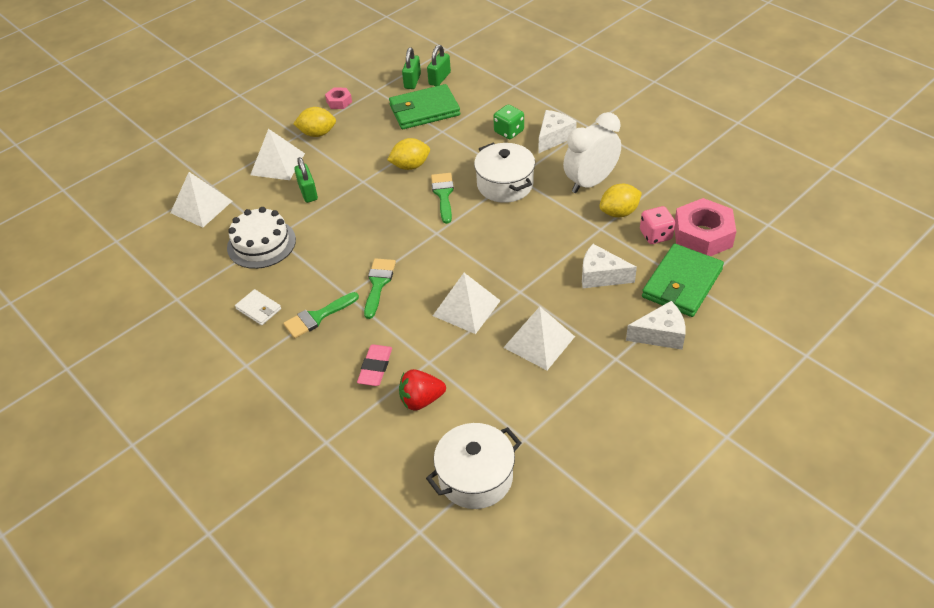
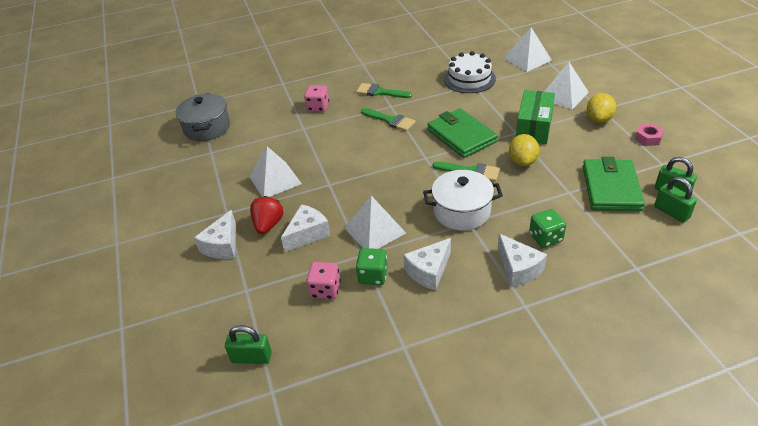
camera: 115 degrees right, 5 degrees down
white wallet [235,289,281,325] -> none
green brush [283,292,359,338] -> green brush turned 60 degrees counterclockwise [356,83,412,98]
green padlock [294,157,318,203] -> green padlock moved to [225,325,272,364]
pink eraser [357,345,392,386] -> pink dice [304,85,329,112]
red strawberry [399,369,446,411] -> red strawberry moved to [250,196,284,234]
white pot [426,423,521,509] -> grey pot [176,93,230,141]
white pyramid [433,273,501,334] -> white pyramid moved to [344,196,406,249]
white clock [563,112,621,193] -> white cheese [403,238,451,290]
yellow lemon [599,184,642,217] -> green dice [356,248,388,285]
green wallet [642,243,724,317] -> green wallet moved to [427,108,498,158]
pink nut [674,198,736,256] -> none
none -> green box [516,90,555,144]

